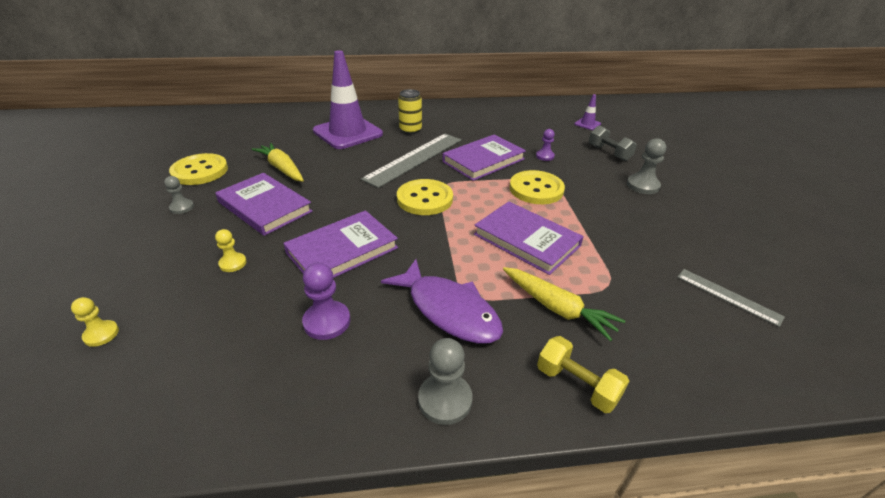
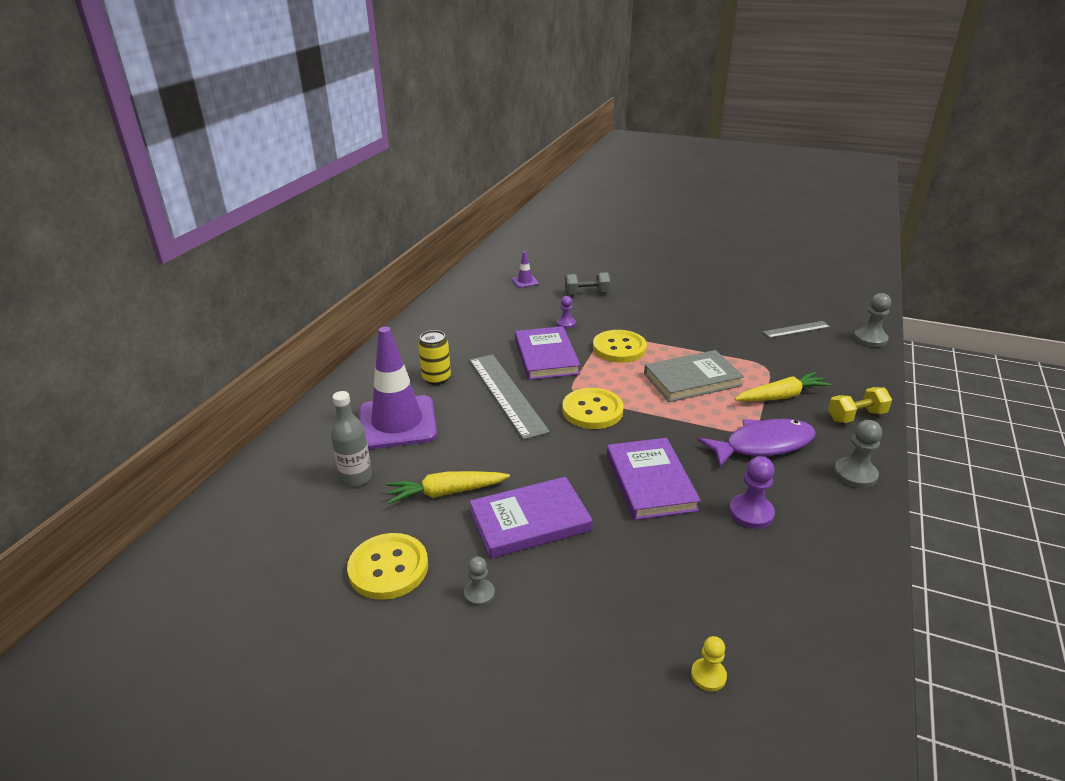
camera: 60 degrees left, 5 degrees down
yellow pawn [215,229,247,272] -> none
purple book [474,201,584,275] -> grey book [644,350,744,402]
grey pawn [627,138,666,194] -> grey pawn moved to [854,293,891,347]
none -> grey bottle [331,391,372,487]

